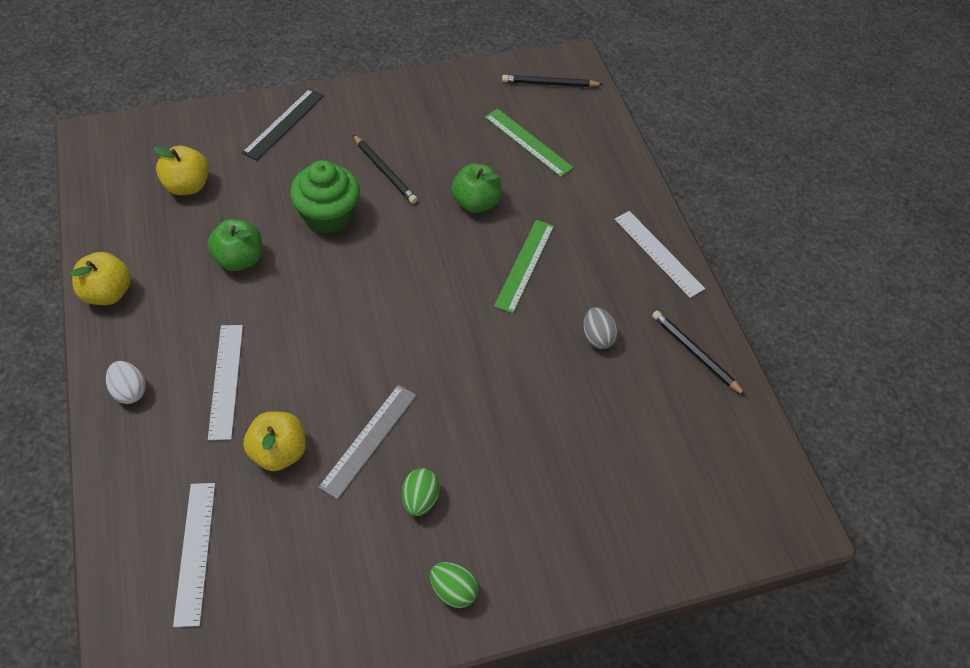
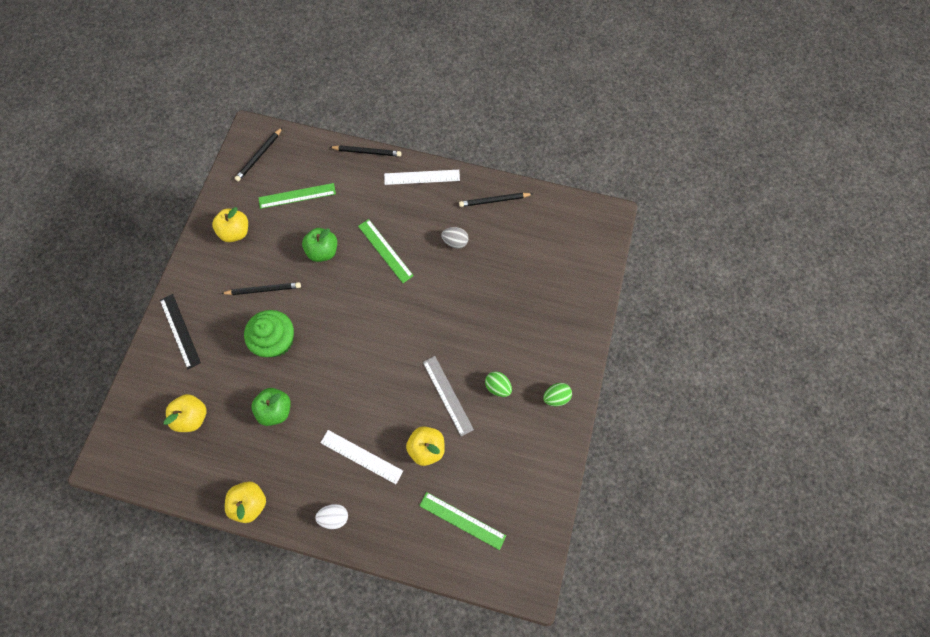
camera: 55 degrees left, 15 degrees up
white ruler [173,483,215,627] -> green ruler [419,492,506,550]
none -> yellow apple [212,207,248,242]
none -> black pencil [330,145,402,157]

